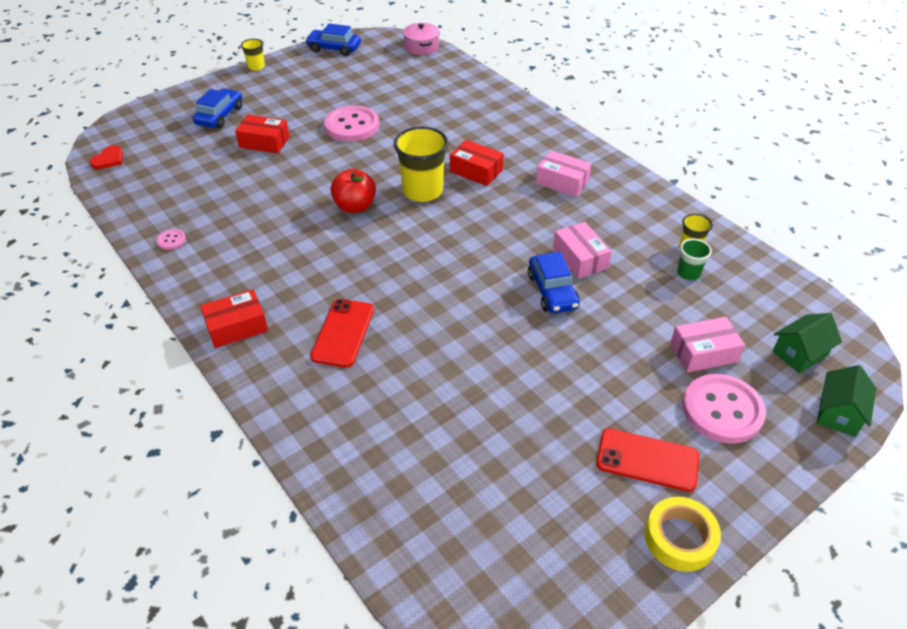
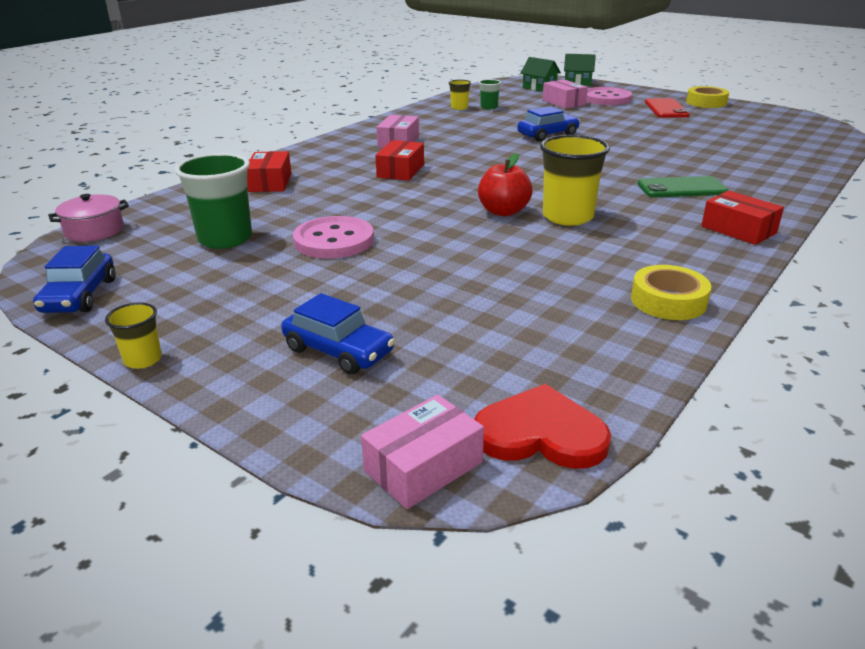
camera: 105 degrees left, 15 degrees down
red heart [89,145,123,169] -> red heart [474,384,611,469], size x1.72
pink button [156,229,186,250] -> yellow tape [631,265,711,320]
blue car [193,88,242,128] -> blue car turned 150 degrees counterclockwise [281,293,395,375]
red box [235,115,289,154] -> red box moved to [247,151,291,192]
red phone [310,299,374,368] -> green phone [638,176,728,197]
yellow cup [394,127,449,202] -> yellow cup moved to [540,135,610,226]
pink box [553,222,612,279] -> pink box moved to [361,394,484,509]
none -> green cup [174,153,252,249]

